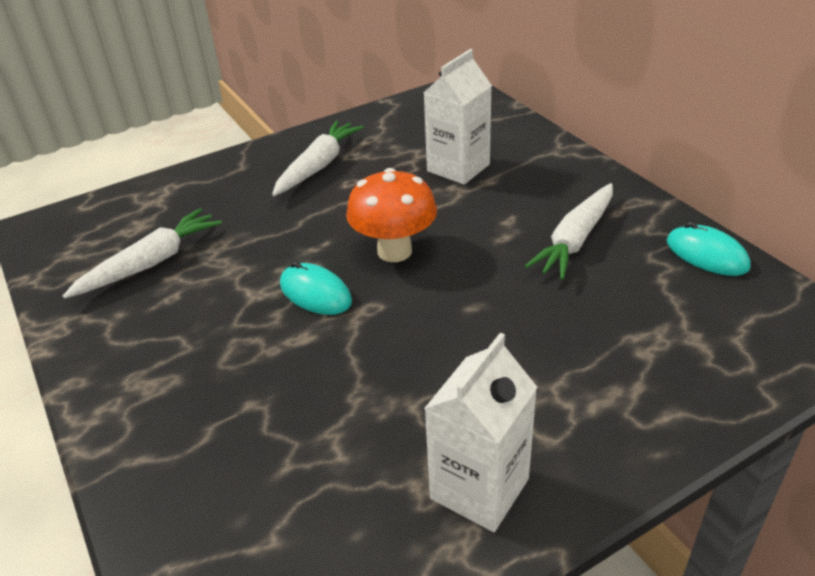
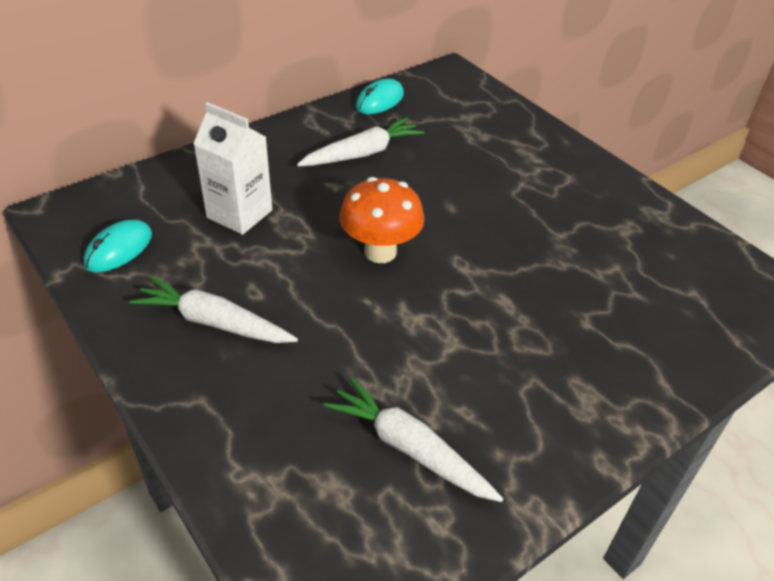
camera: 100 degrees left, 5 degrees up
turquoise mouse [280,261,352,315] -> turquoise mouse moved to [84,220,152,272]
white carton [424,333,537,532] -> none
white carrot [525,183,613,280] -> white carrot turned 60 degrees counterclockwise [297,117,424,167]

